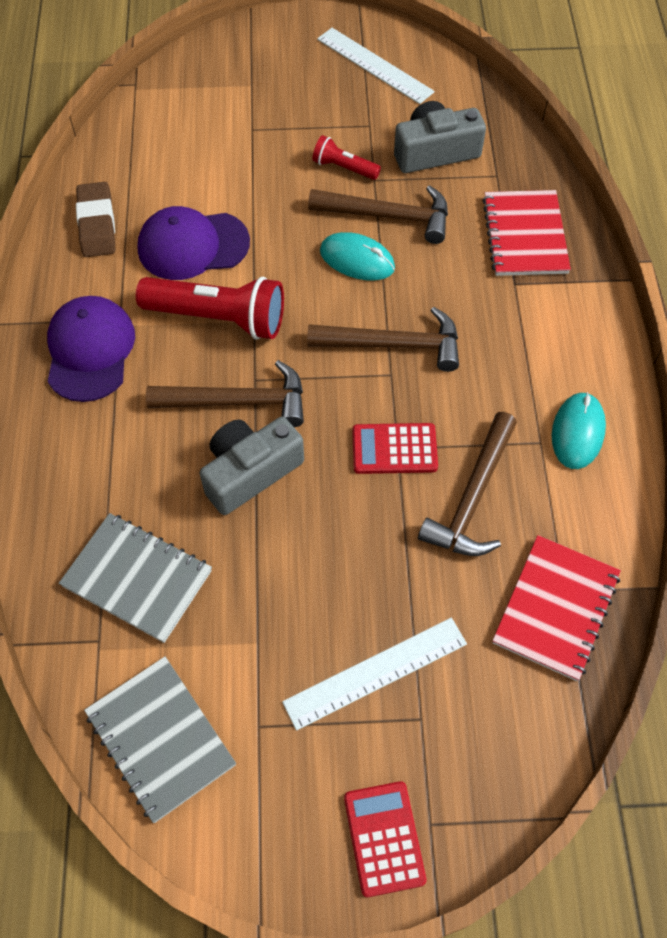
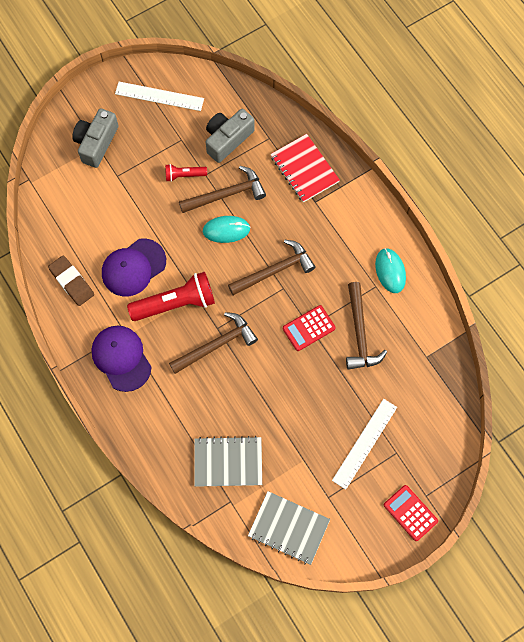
camera: 30 degrees left, 10 degrees up
grey camera [200,417,304,515] -> grey camera moved to [72,108,119,168]
red notebook [492,535,621,681] -> none

